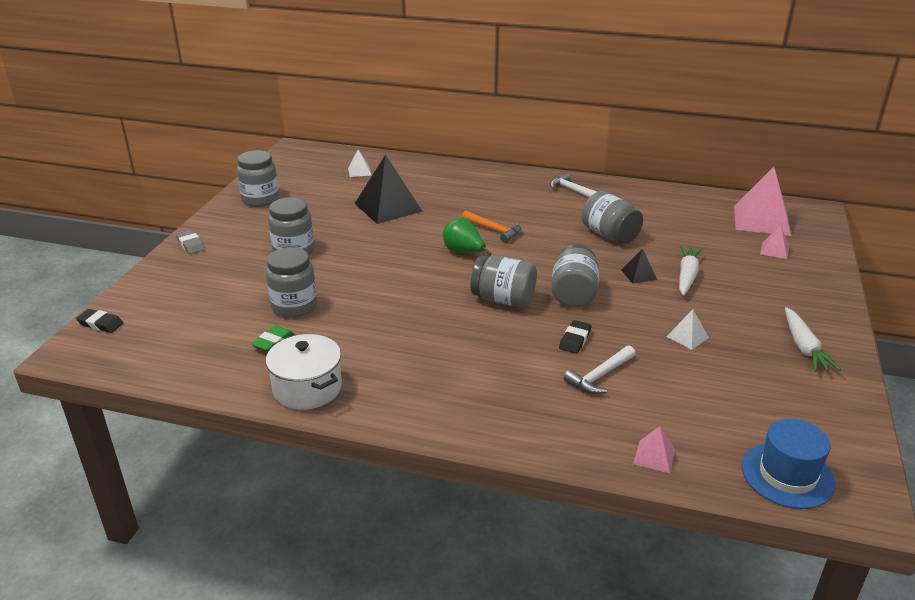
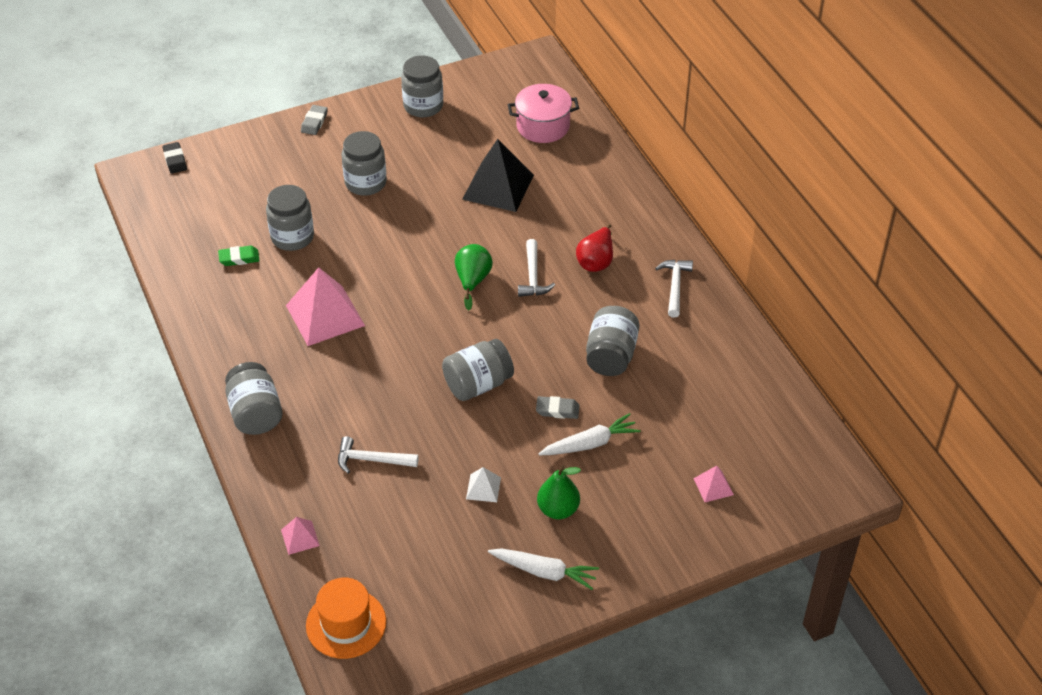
camera: 50 degrees right, 15 degrees up
white pot [266,334,342,410] -> none
white pyramid [348,149,372,177] -> pink pot [508,84,579,143]
orange hammer [462,211,521,243] -> white hammer [518,239,555,297]
grey jar [470,255,537,308] -> grey jar moved to [225,362,282,435]
black eraser [559,320,592,354] -> none
black pyramid [621,249,657,284] -> grey eraser [536,396,580,419]
pink pyramid [734,167,791,236] -> pink pyramid moved to [286,267,365,346]
blue hat [742,419,836,509] -> orange hat [306,578,386,659]
white carrot [785,307,841,372] -> white carrot turned 120 degrees counterclockwise [488,548,599,590]
none -> green pear [537,465,581,519]
none -> red pear [576,224,613,272]

